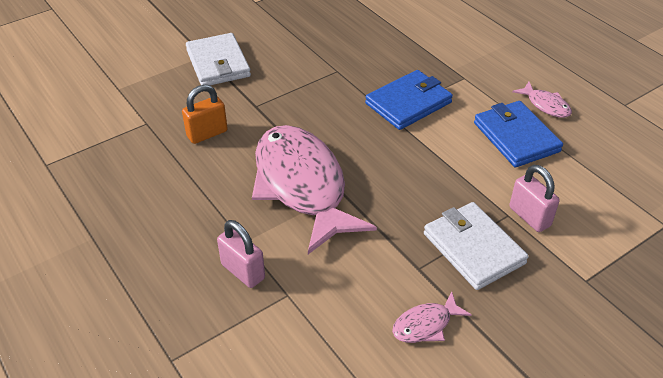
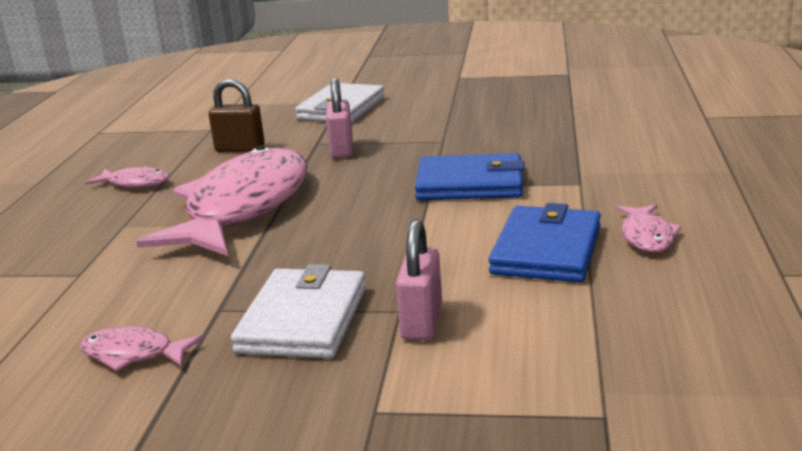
camera: 45 degrees right, 20 degrees down
orange padlock [182,85,228,144] -> brown padlock [208,78,265,152]
pink padlock [217,220,265,288] -> pink padlock moved to [326,77,353,158]
none -> pink fish [85,166,170,188]

